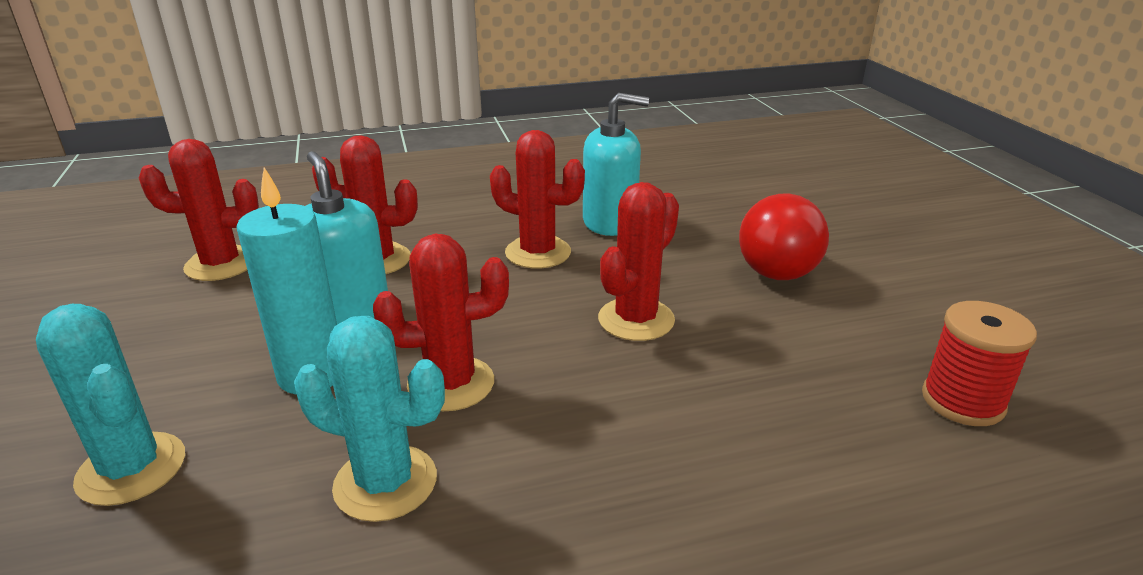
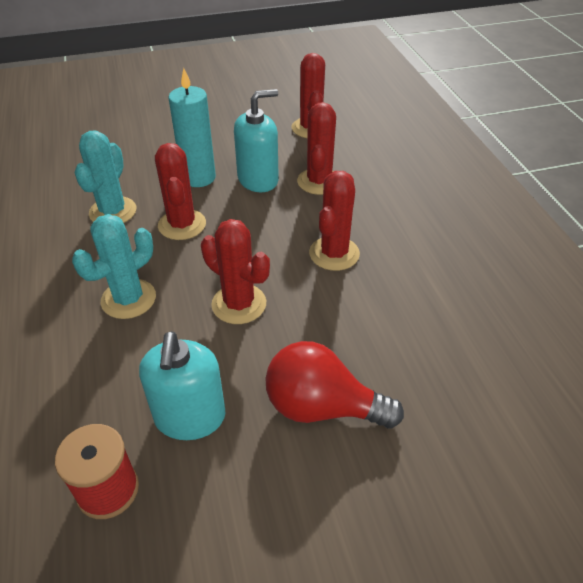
camera: 90 degrees right, 15 degrees up
turquoise cactus [36,304,185,506] -> turquoise cactus moved to [72,214,156,319]
turquoise soap dispenser [583,93,649,236] -> turquoise soap dispenser moved to [139,331,225,440]

